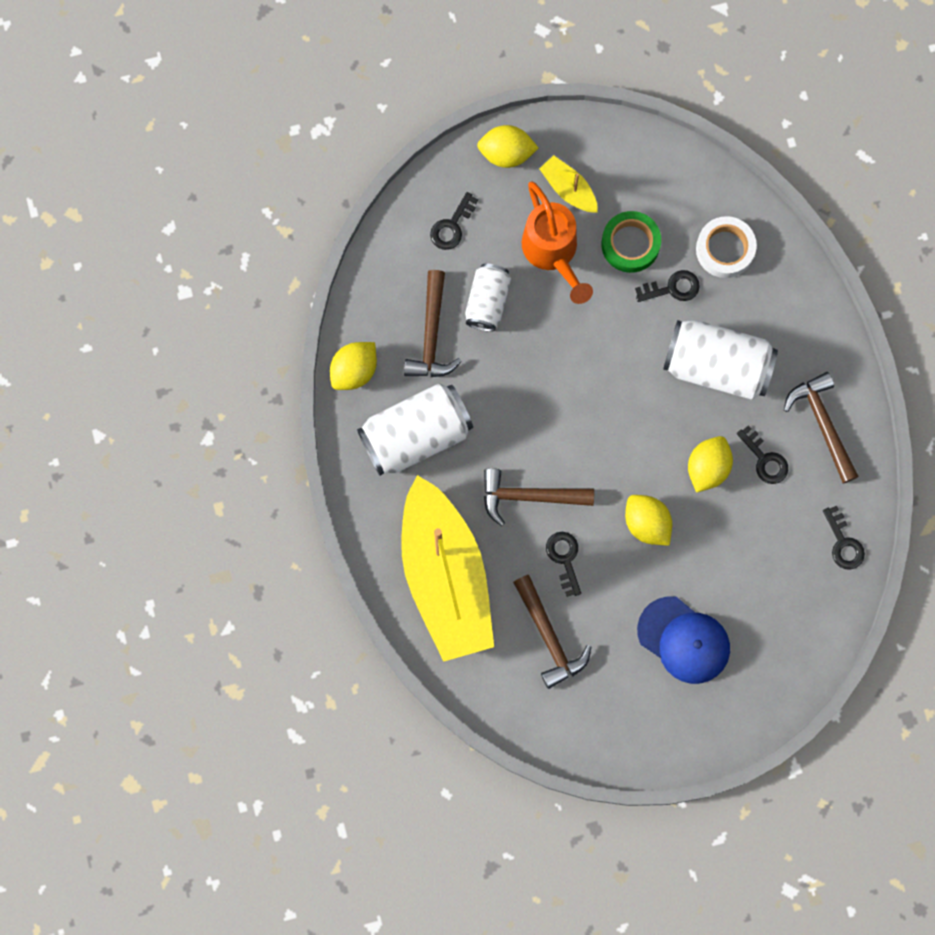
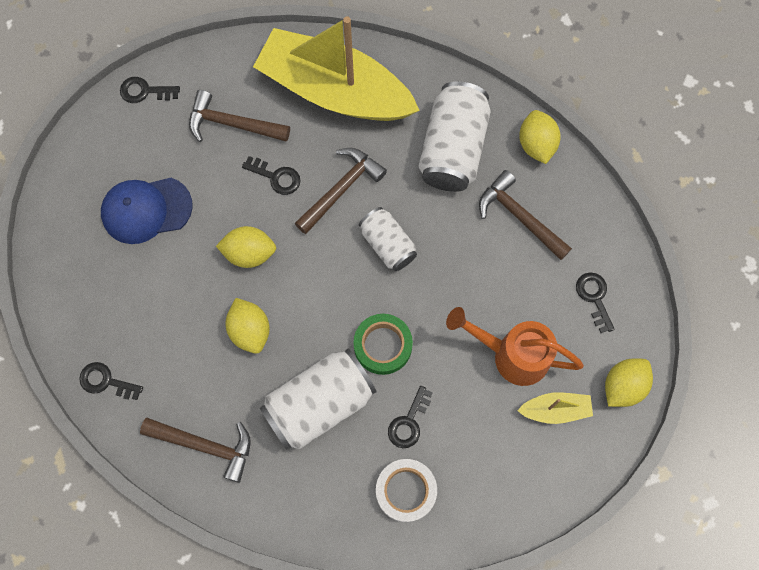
camera: 130 degrees right, 5 degrees down
white can [465,264,511,332] -> white can moved to [359,207,417,271]
green tape [601,211,661,273] -> green tape moved to [353,314,413,375]
black key [737,425,788,484] -> black key moved to [120,77,180,103]

